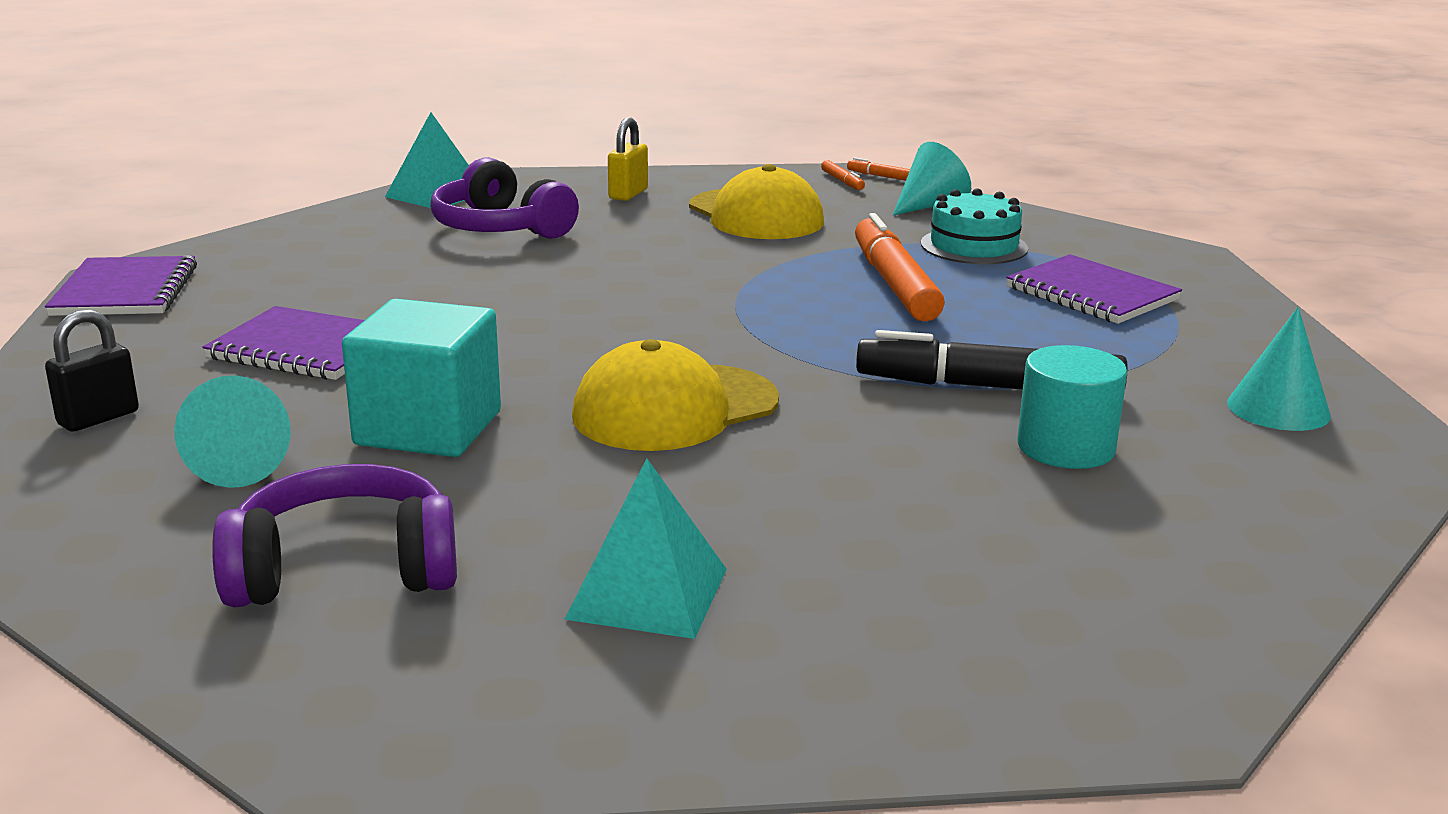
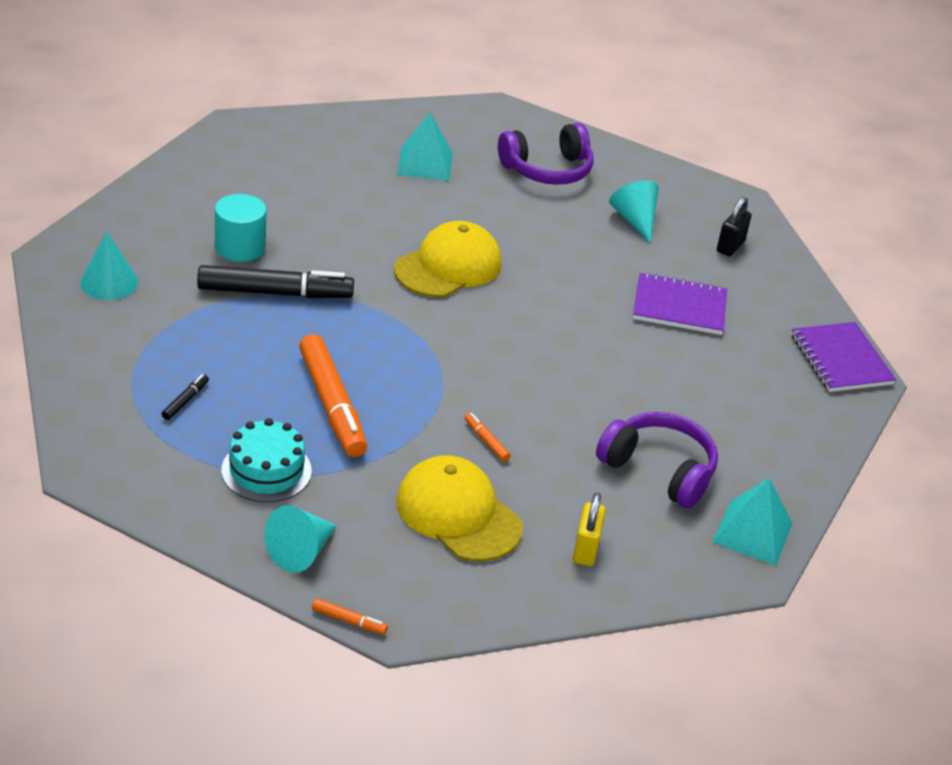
camera: 165 degrees right, 15 degrees up
turquoise cube [342,299,501,457] -> none
orange marker [821,160,865,190] -> orange marker moved to [464,413,511,462]
purple notebook [1006,254,1182,324] -> black marker [162,374,209,420]

